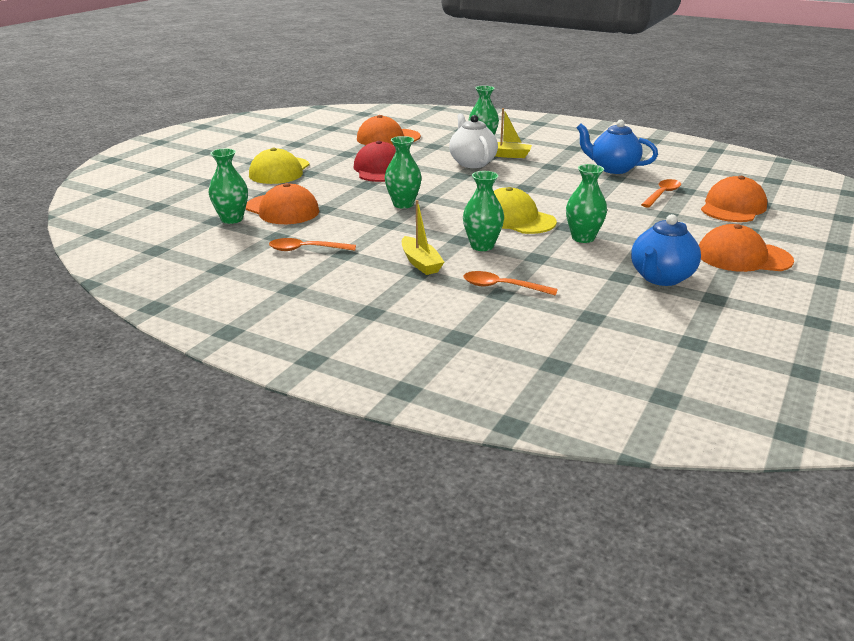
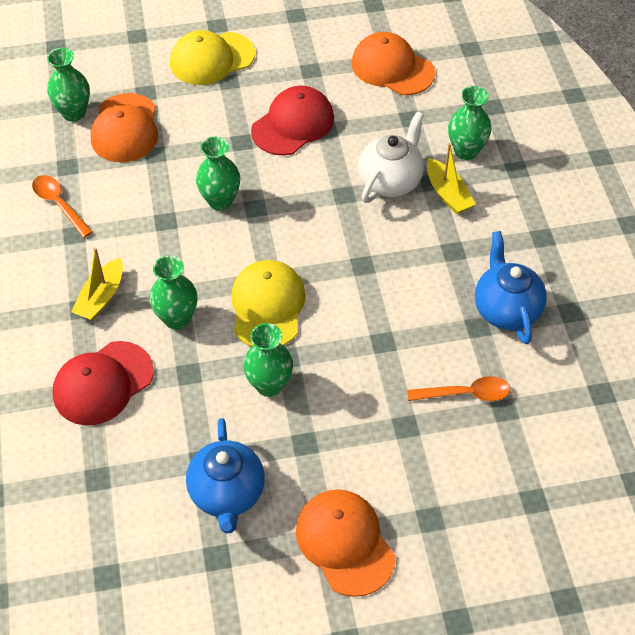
camera: 50 degrees right, 25 degrees up
orange spoon [464,271,558,296] -> red cap [53,341,154,425]
blue teapot [631,214,701,286] -> blue teapot turned 90 degrees counterclockwise [186,418,265,534]
orange cap [701,176,767,222] -> none

